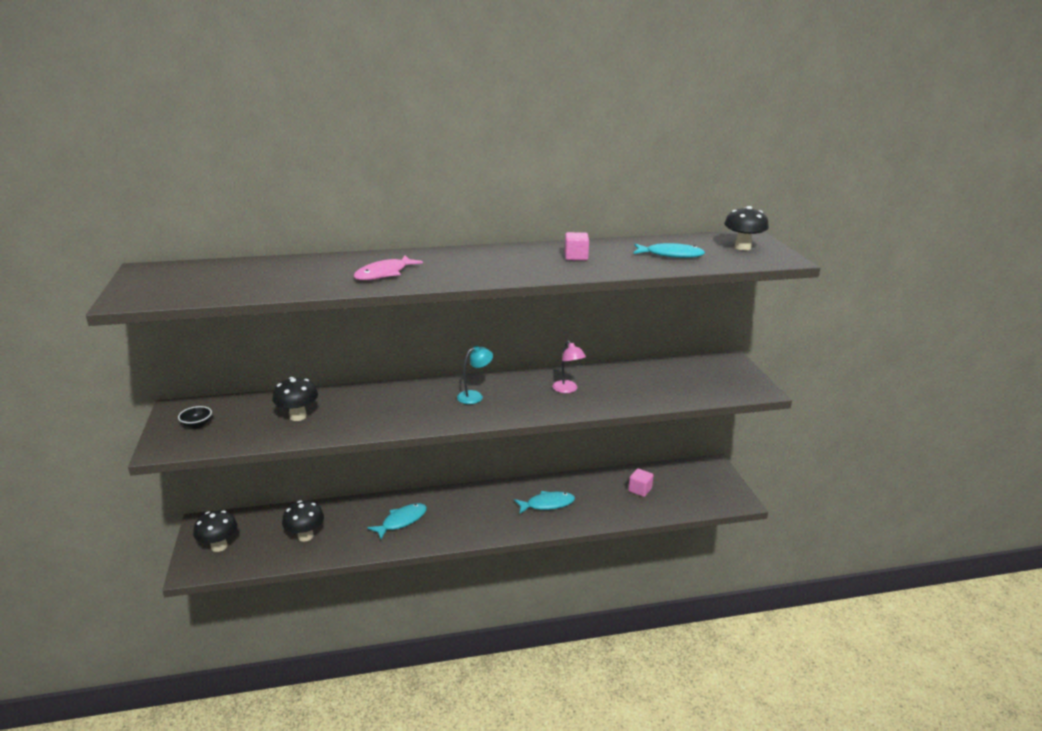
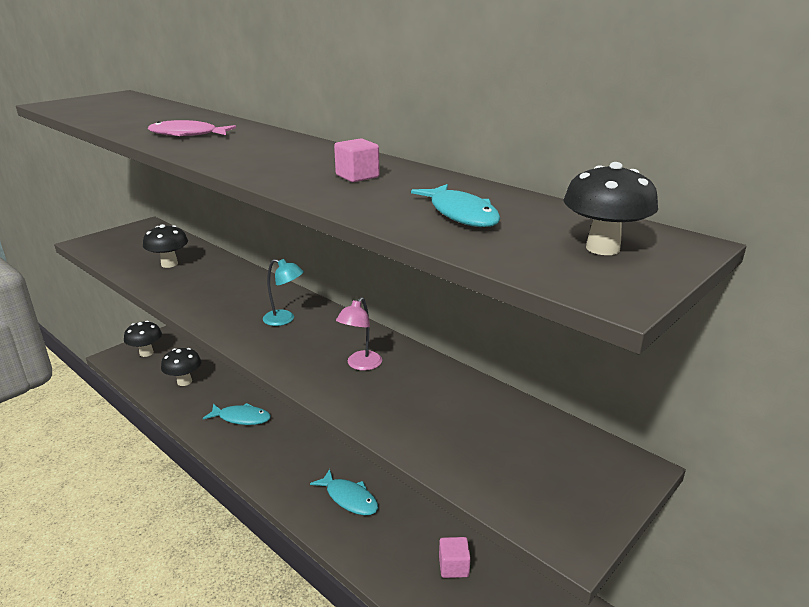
camera: 55 degrees right, 0 degrees up
black bowl [178,406,212,429] -> none

